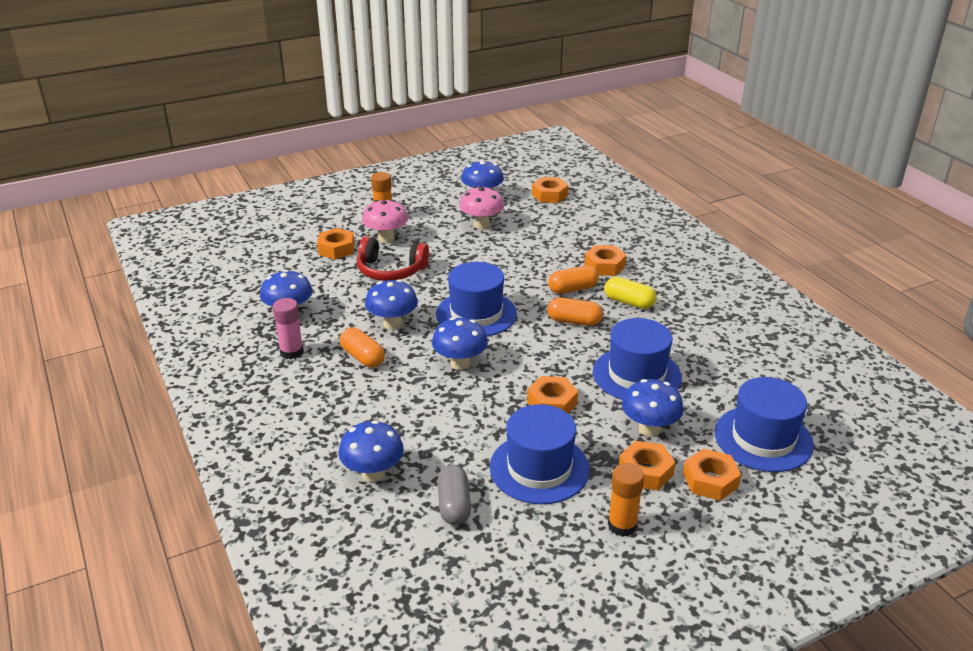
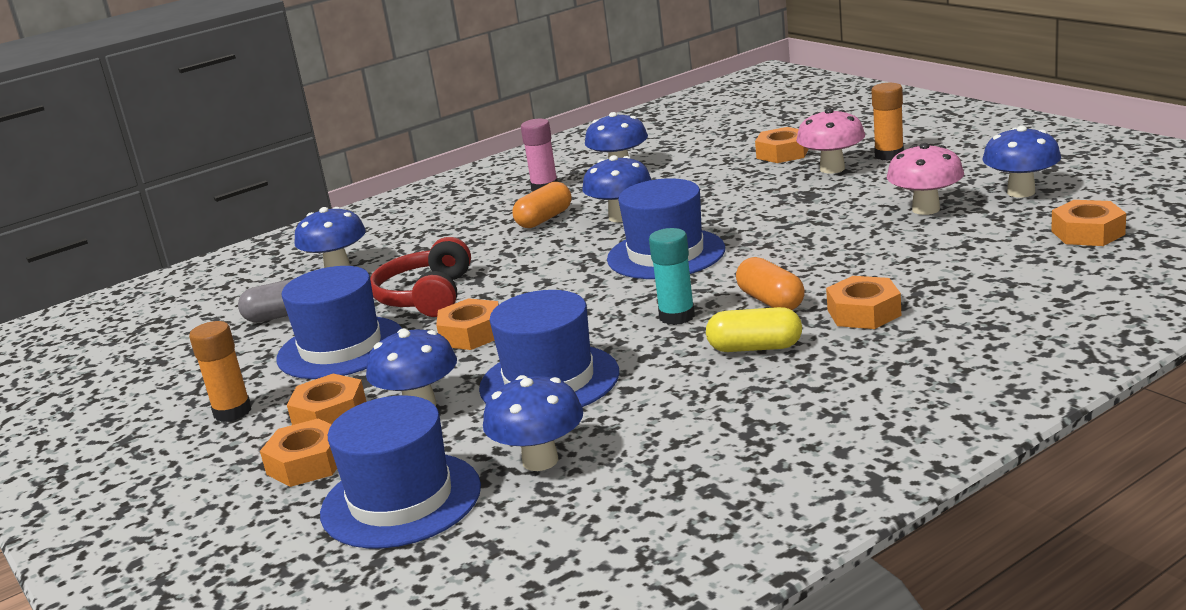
camera: 85 degrees right, 10 degrees down
red headphones [357,236,429,281] -> red headphones moved to [370,237,471,317]
blue mushroom [432,317,488,370] -> blue mushroom moved to [483,375,583,471]
orange capsule [548,297,603,326] -> turquoise glue stick [649,228,695,325]
yellow capsule [605,277,657,309] -> yellow capsule turned 75 degrees clockwise [706,307,802,352]

